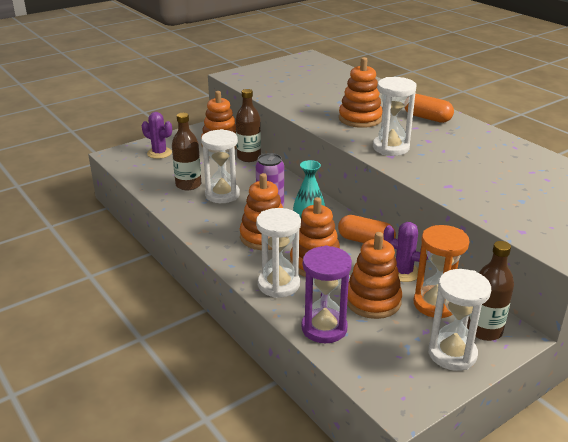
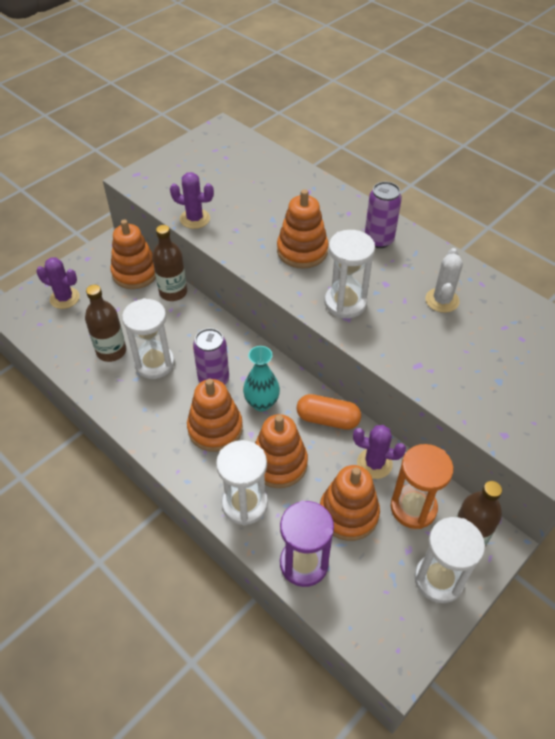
camera: 10 degrees left, 20 degrees up
orange capsule [404,94,454,123] -> purple can [365,182,402,248]
none -> purple cactus [170,172,214,229]
none -> white cactus [425,248,463,313]

